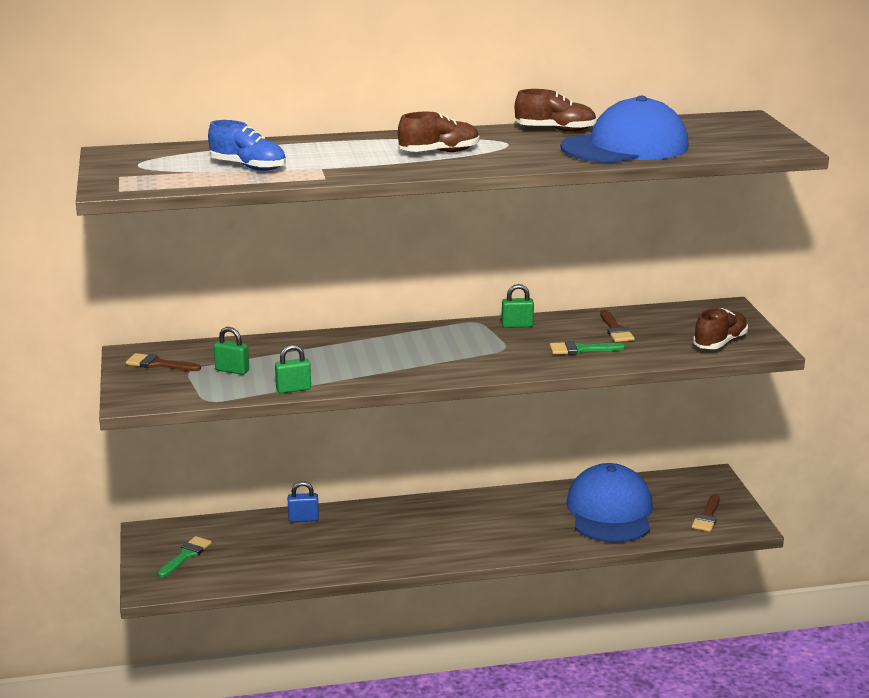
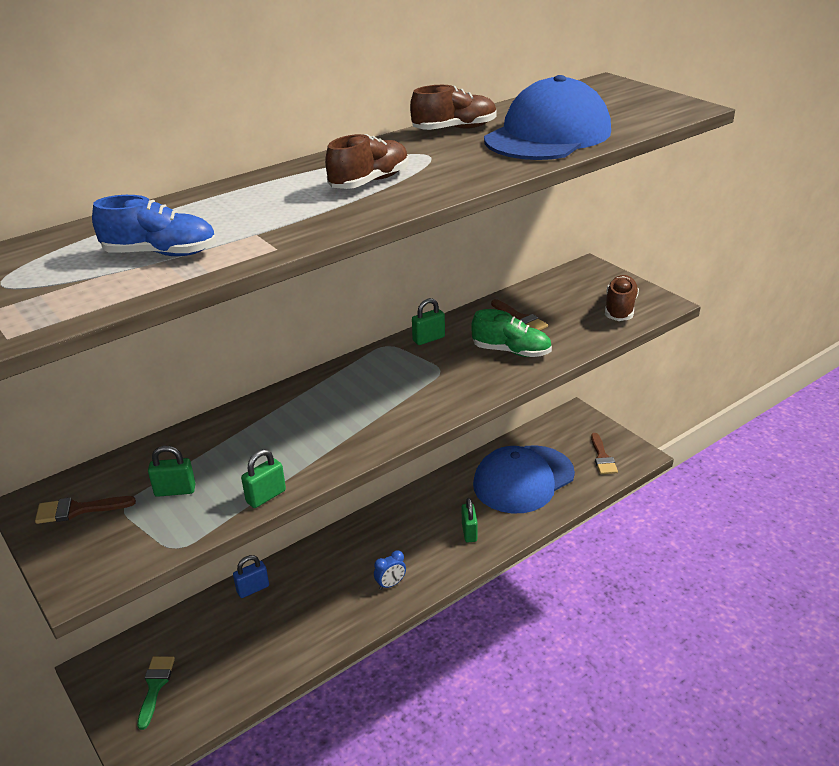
camera: 25 degrees left, 10 degrees up
green brush [550,341,625,355] -> green shoe [471,309,552,357]
blue cap [566,463,653,543] -> blue cap turned 105 degrees counterclockwise [473,445,575,514]
none -> blue clock [374,551,406,590]
none -> green padlock [462,498,478,542]

